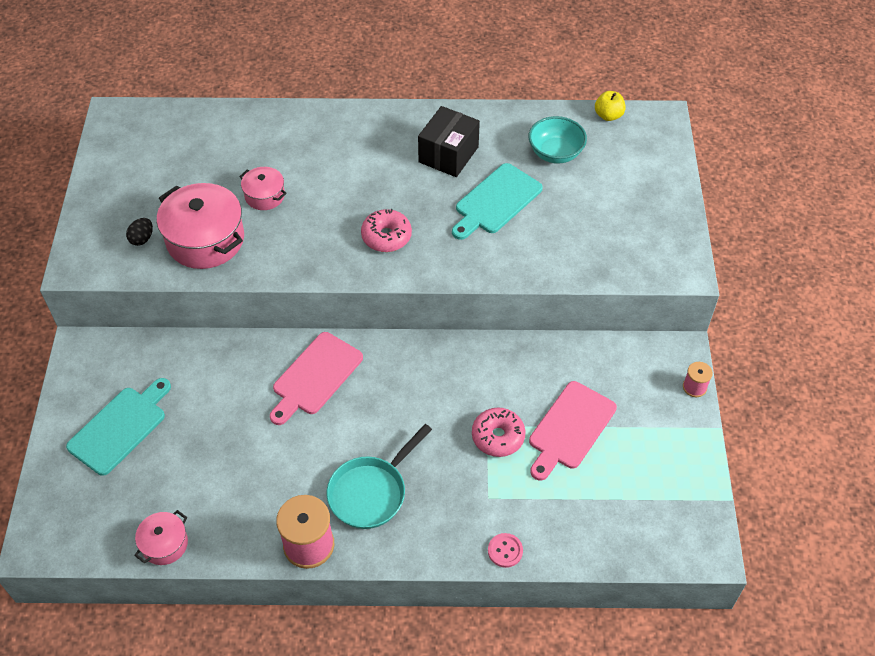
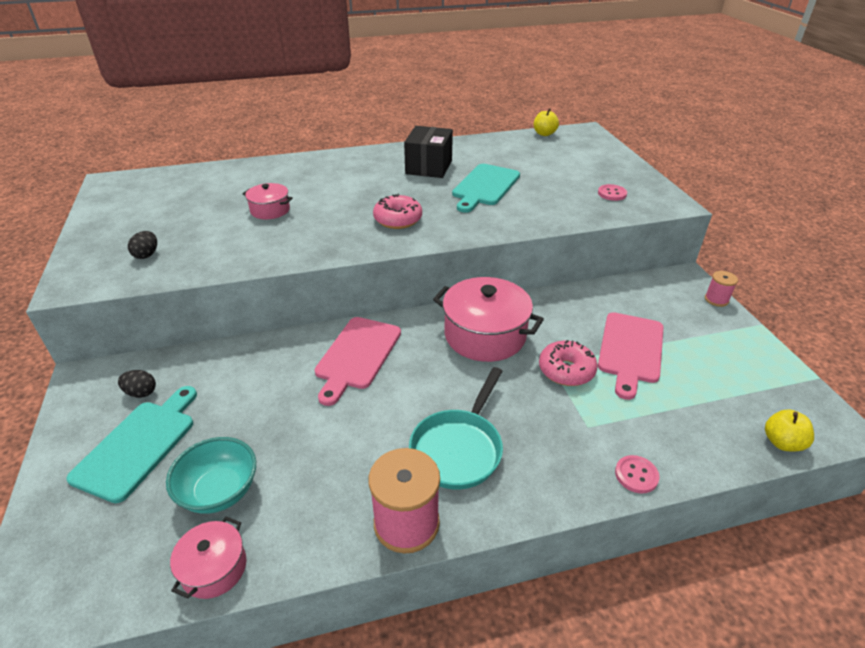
camera: 15 degrees left, 15 degrees down
pink pot [157,183,244,269] -> pink pot moved to [433,277,544,362]
turquoise bowl [528,116,587,164] -> turquoise bowl moved to [166,437,256,513]
none -> black egg [118,370,156,398]
none -> pink button [598,184,627,201]
none -> yellow apple [765,409,814,451]

